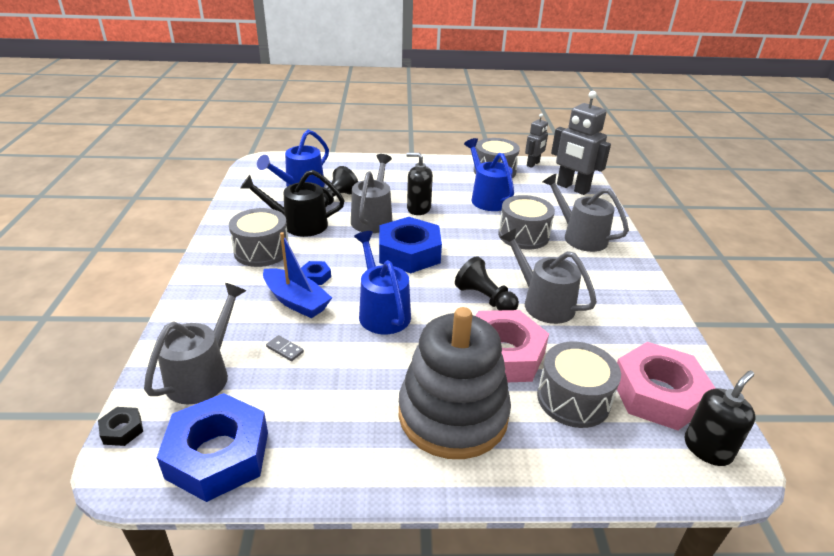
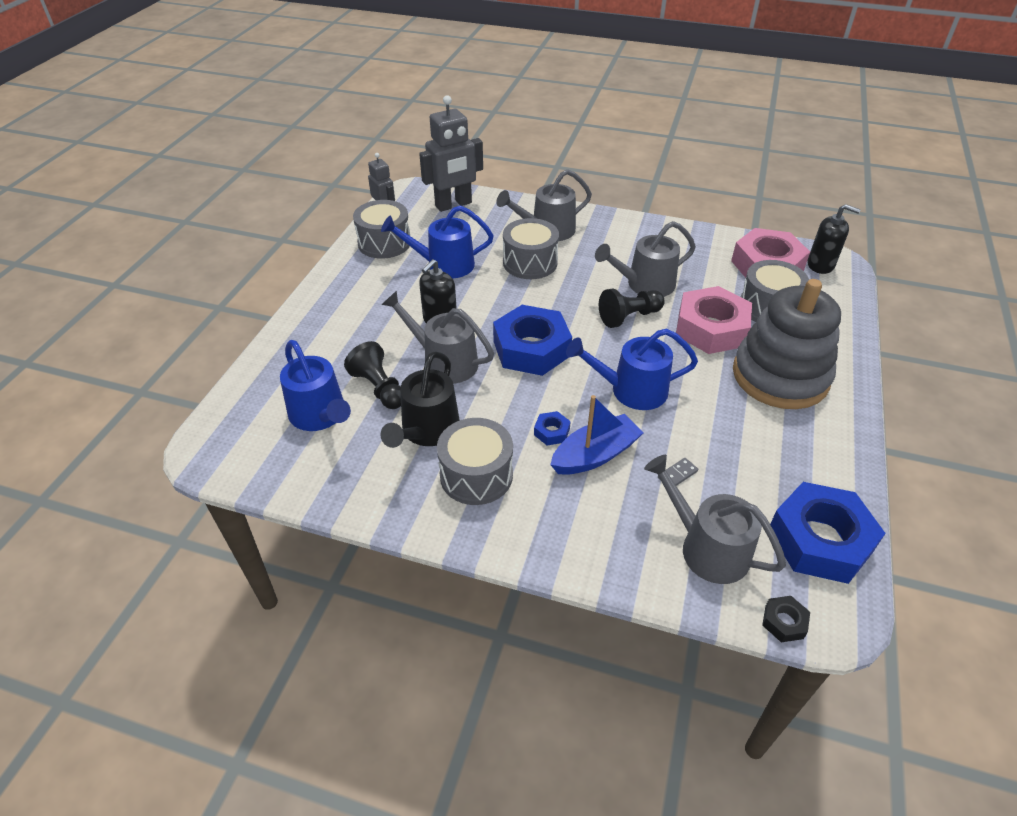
camera: 70 degrees left, 10 degrees up
black soap dispenser [685,371,755,466] -> black soap dispenser turned 135 degrees clockwise [808,204,861,274]

